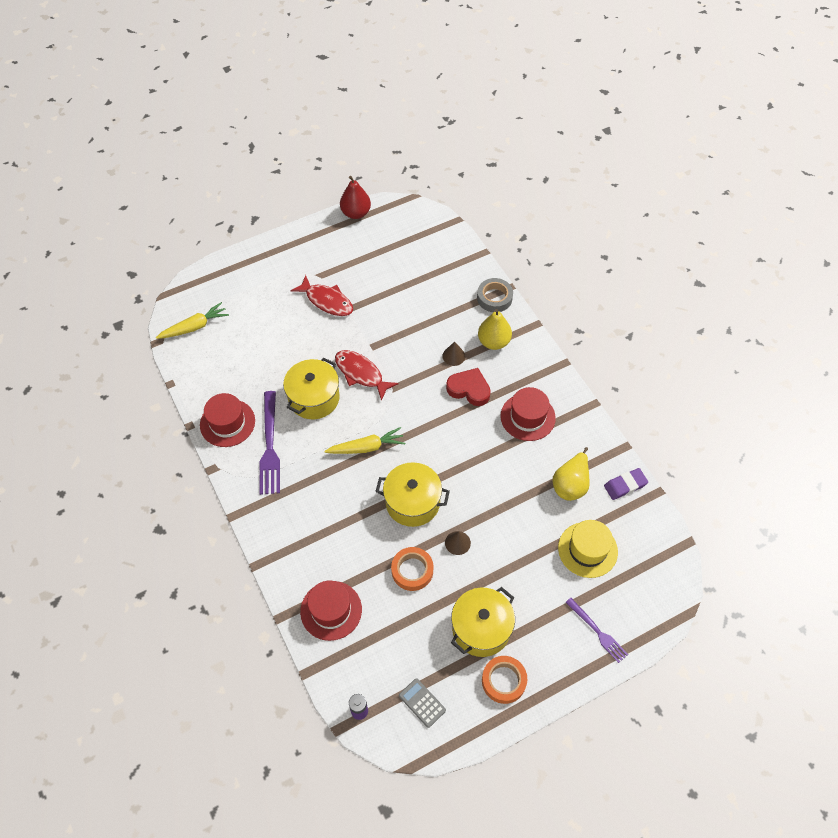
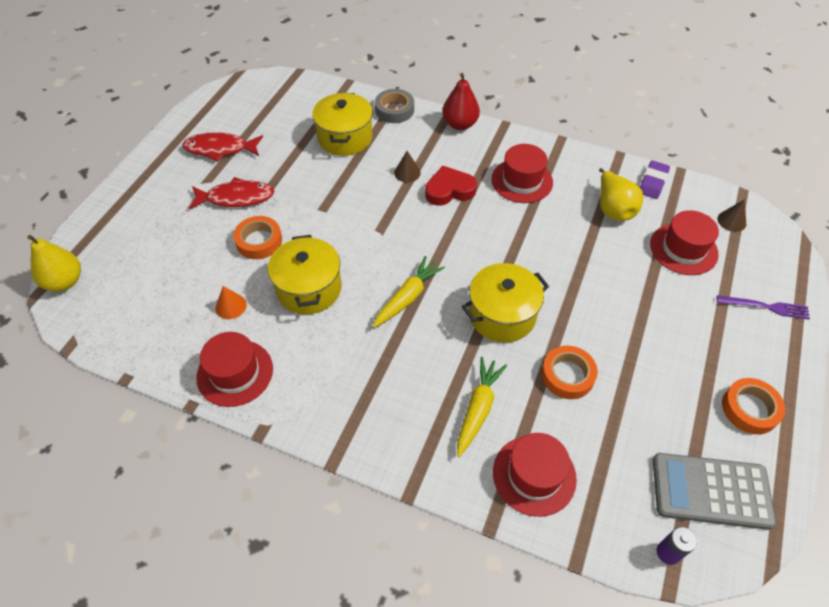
camera: 40 degrees left, 5 degrees down
yellow carrot [156,302,229,339] -> yellow carrot moved to [457,357,507,457]
purple fork [259,391,280,495] -> none
red fish [335,350,399,401] -> red fish moved to [182,132,263,162]
red pear [340,176,371,219] -> red pear moved to [442,73,480,130]
grey calculator [399,678,446,728] -> grey calculator [653,453,776,530], size x1.92
brown cone [445,531,471,555] -> brown cone moved to [718,199,746,232]
yellow pot [451,587,515,657] -> yellow pot moved to [312,93,373,156]
yellow pear [478,309,512,350] -> yellow pear moved to [27,235,81,292]
yellow hat [558,520,618,578] -> red hat [650,210,719,275]
none -> orange cone [216,286,247,319]
none -> orange tape [233,216,282,259]

